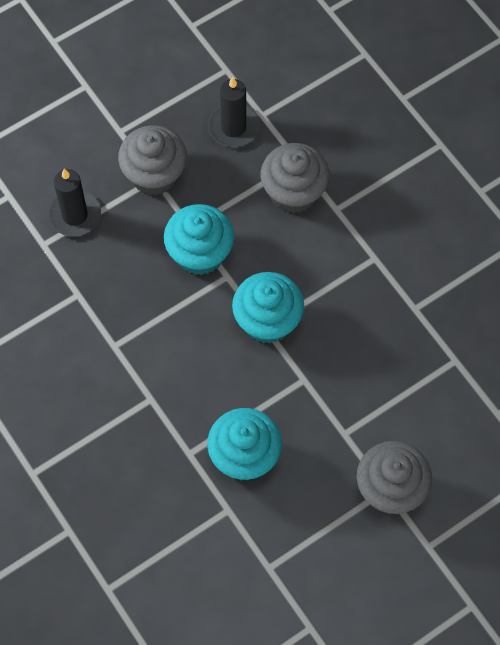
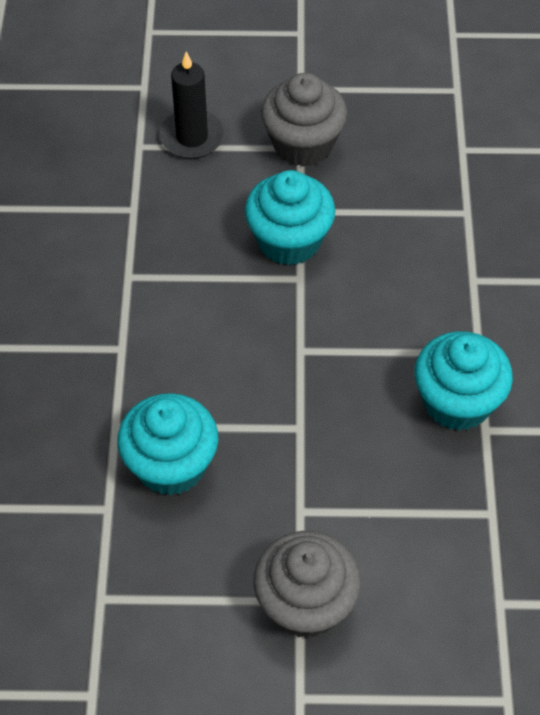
camera: 35 degrees right, 10 degrees down
black candle [208,77,260,147] -> none
turquoise cupcake [232,272,304,344] -> turquoise cupcake moved to [414,331,513,431]
grey cupcake [261,143,330,213] -> none

